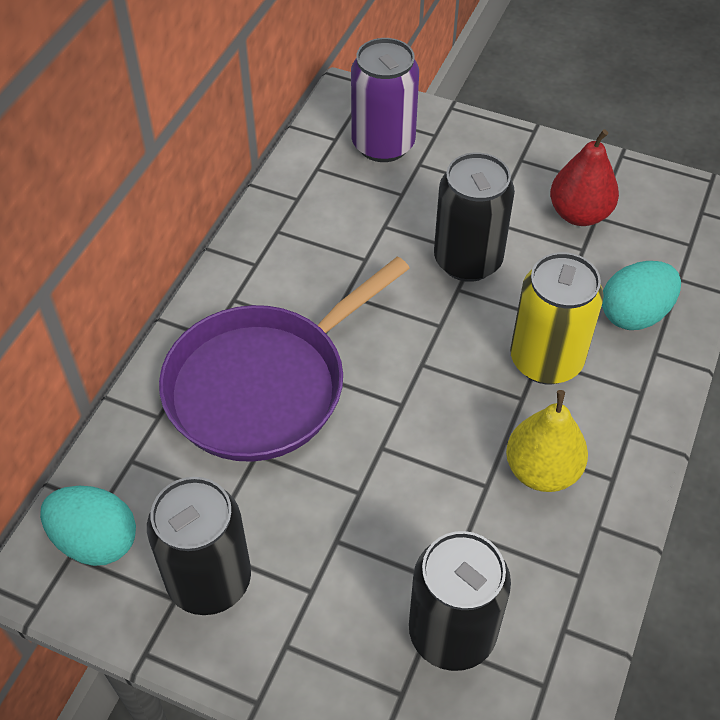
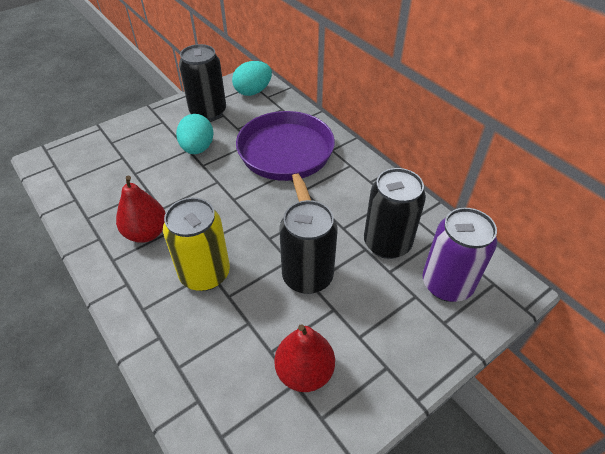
camera: 120 degrees right, 5 degrees down
black can [409,531,511,671] -> black can moved to [364,168,426,259]
yellow pear [506,390,588,492] -> red pear [116,176,165,243]
turquoise egg [602,261,681,330] -> turquoise egg moved to [176,114,214,154]

